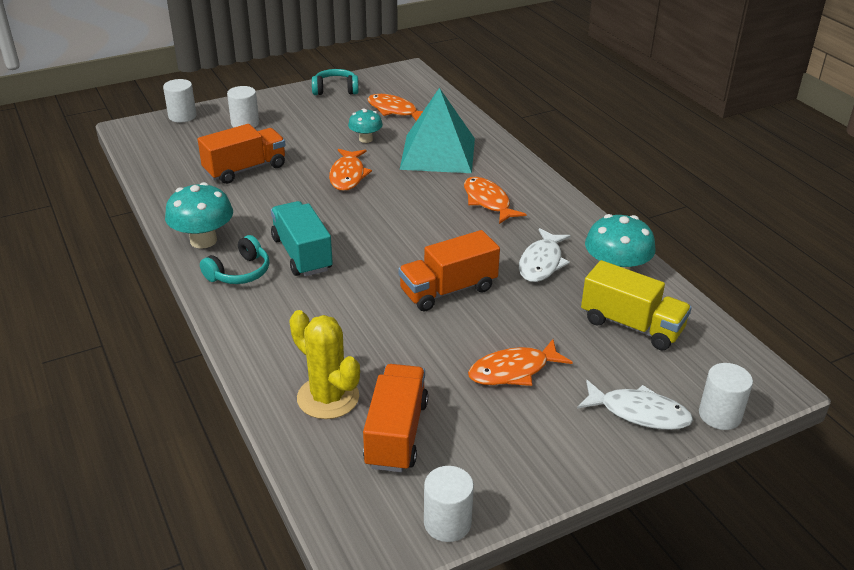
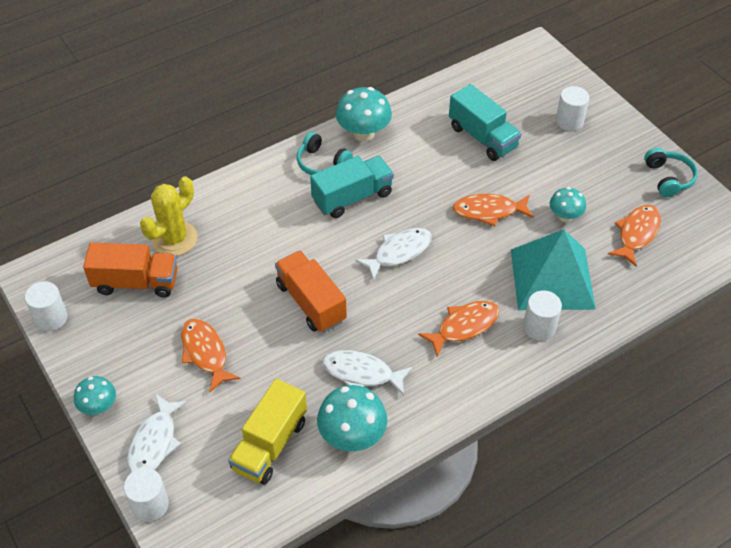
camera: 85 degrees right, 15 degrees up
white cylinder [163,79,196,123] -> white cylinder moved to [523,291,562,341]
orange truck [198,124,286,184] -> turquoise truck [449,84,521,161]
none -> turquoise mushroom [74,376,116,415]
none -> white fish [355,228,432,281]

